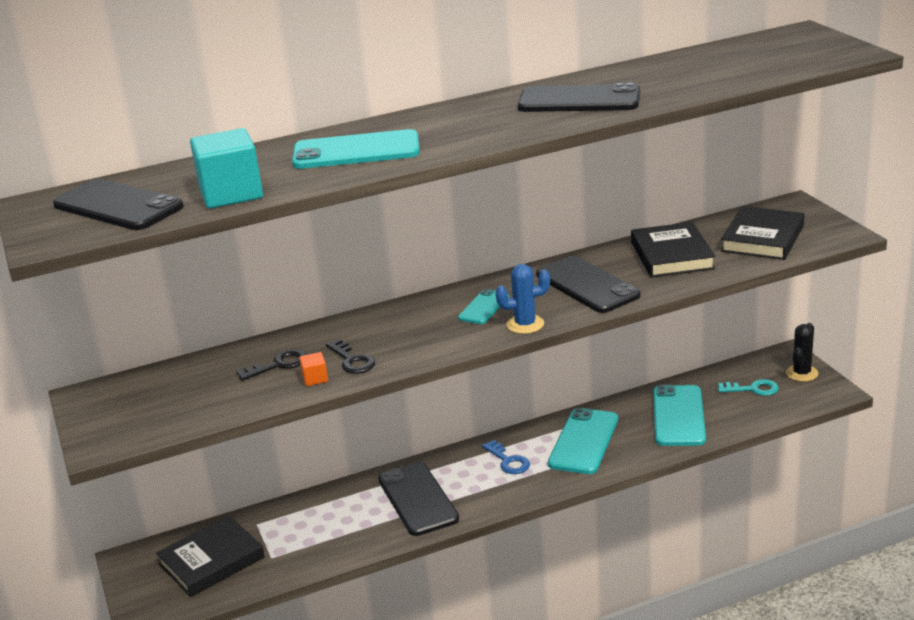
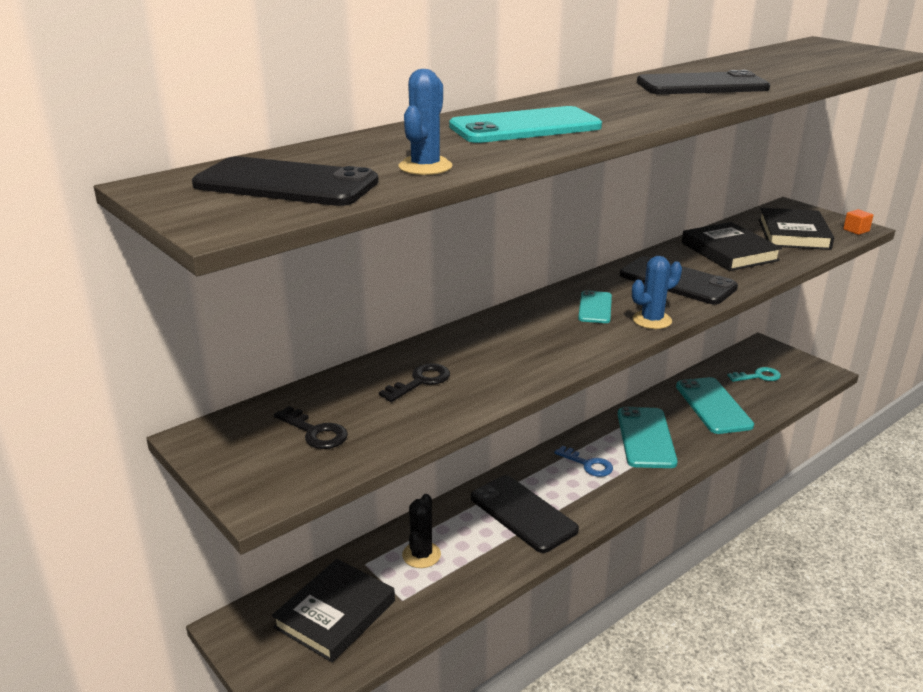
camera: 20 degrees left, 0 degrees up
turquoise cube [190,128,263,209] -> blue cactus [399,69,453,175]
orange cube [299,352,328,386] -> orange cube moved to [843,209,874,235]
black key [326,339,375,374] -> black key moved to [274,406,348,449]
black cactus [786,323,818,382] -> black cactus moved to [402,494,441,568]

